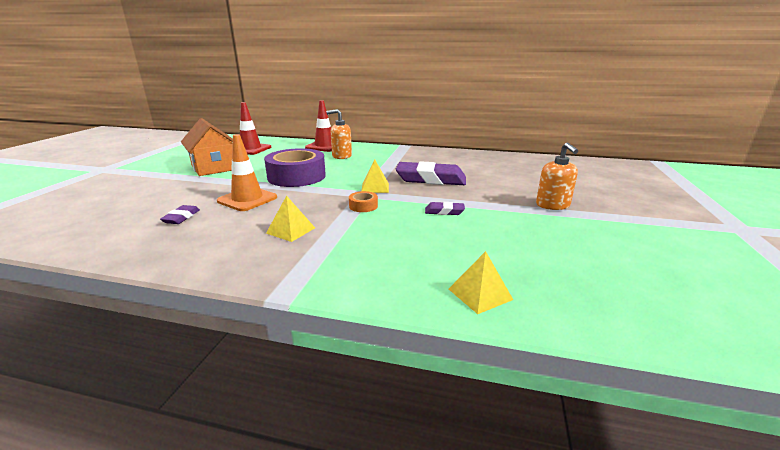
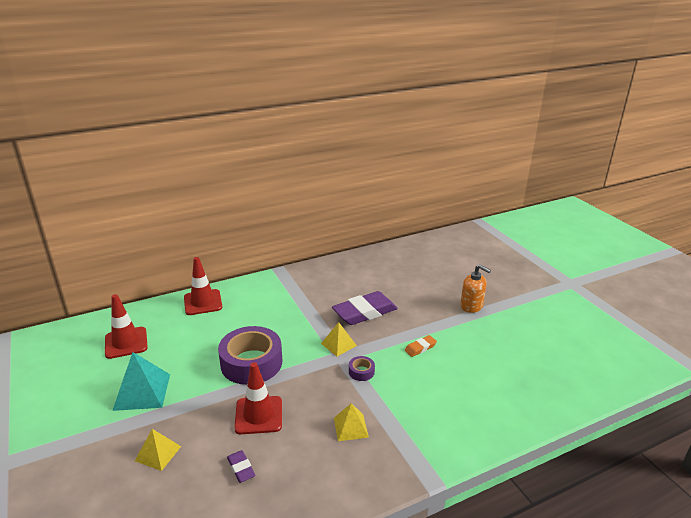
camera: 40 degrees left, 5 degrees up
orange house [181,118,233,176] -> turquoise pyramid [112,352,170,411]
orange traffic cone [217,134,277,211] -> red traffic cone [234,362,282,434]
orange soap dispenser [326,109,352,159] -> none
orange tape [349,191,378,212] -> purple tape [349,356,375,381]
purple eraser [425,202,465,215] -> orange eraser [405,335,437,357]
yellow pyramid [449,251,513,314] -> yellow pyramid moved to [135,429,181,471]

